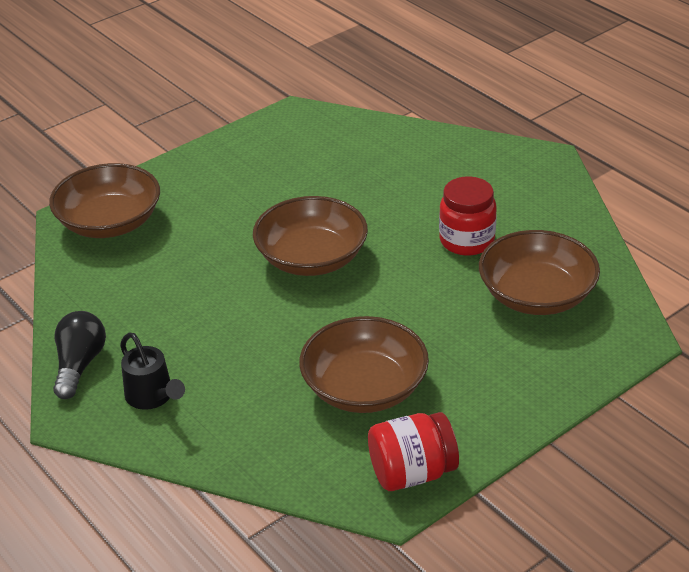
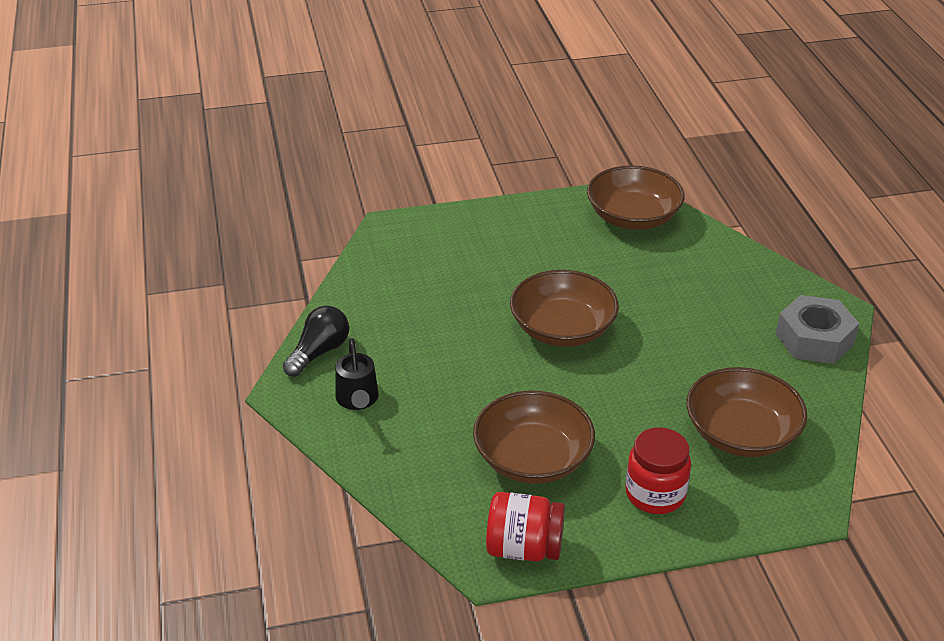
camera: 25 degrees right, 0 degrees up
brown bowl [49,163,160,238] -> brown bowl moved to [587,165,685,230]
red jar [439,176,497,256] -> red jar moved to [625,427,691,514]
none -> grey nut [776,295,859,364]

